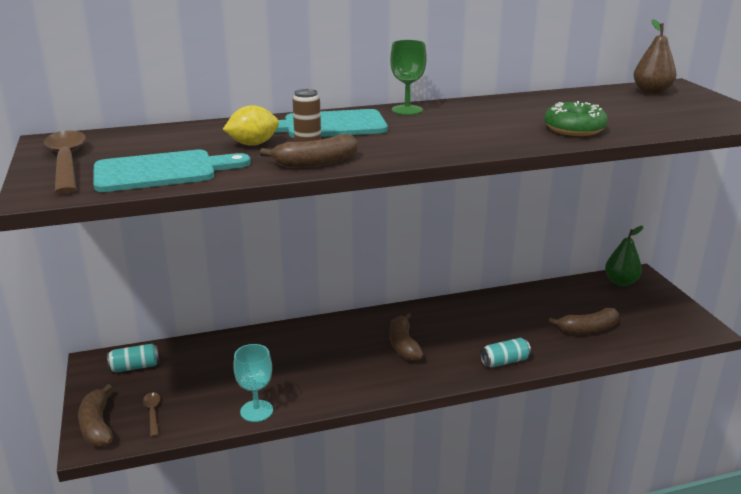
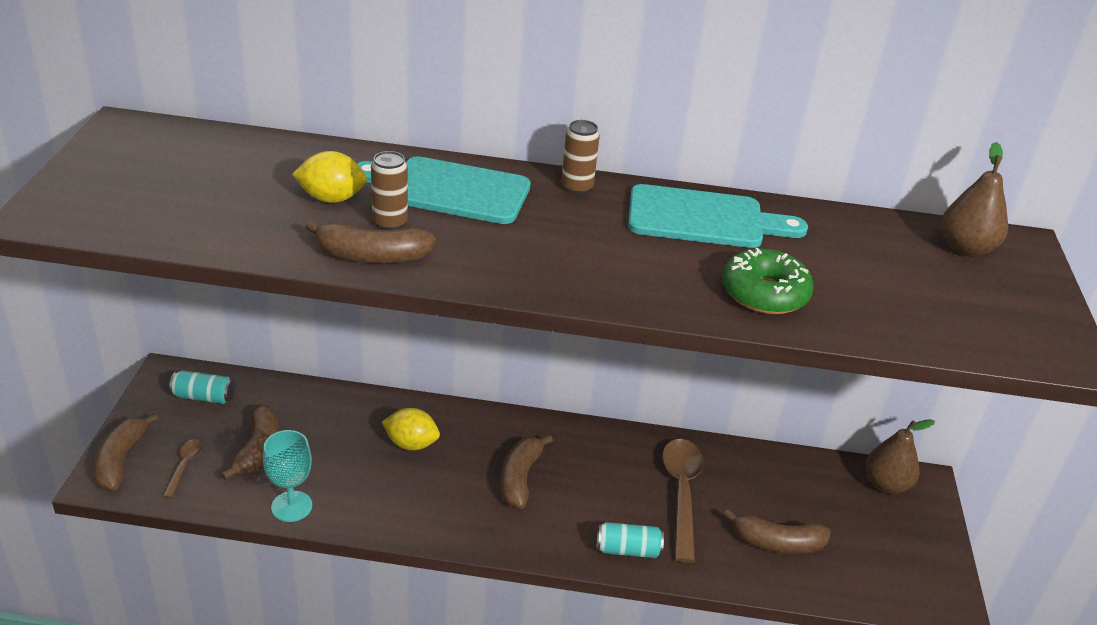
camera: 20 degrees right, 10 degrees up
brown spoon [44,130,86,194] -> brown spoon moved to [662,439,703,563]
turquoise cutting board [93,150,251,192] -> turquoise cutting board moved to [628,184,808,248]
green goblet [390,40,427,115] -> brown can [561,120,600,195]
green pear [605,226,643,286] -> brown pear [865,419,935,494]
none -> brown banana [221,404,278,480]
none -> yellow lemon [382,408,440,450]

